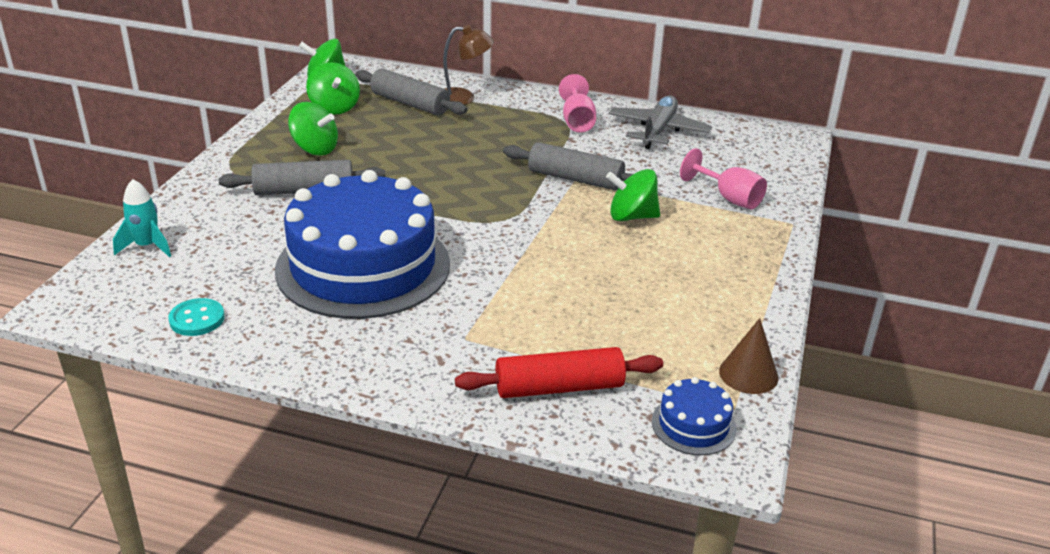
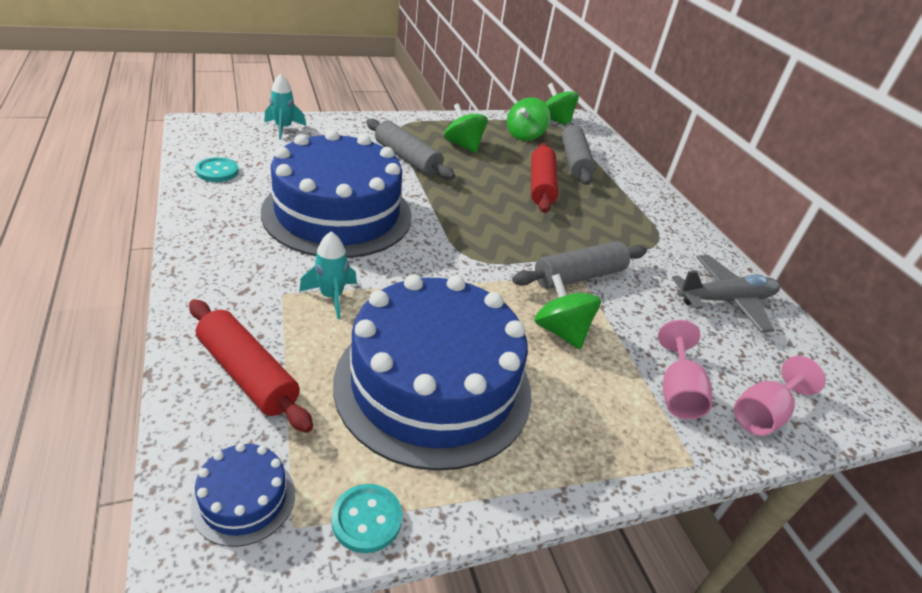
camera: 50 degrees right, 5 degrees up
green spinning top [288,102,338,156] -> green spinning top turned 150 degrees clockwise [444,103,488,153]
brown lamp [443,25,494,105] -> none
grey rolling pin [503,142,633,190] -> grey rolling pin turned 75 degrees clockwise [512,241,647,289]
pink goblet [559,74,596,133] -> pink goblet moved to [734,356,826,436]
brown cone [719,318,778,394] -> turquoise button [332,484,402,553]
none -> turquoise rocket [299,231,357,319]
none -> blue cake [333,274,531,471]
none -> red rolling pin [531,143,558,213]

